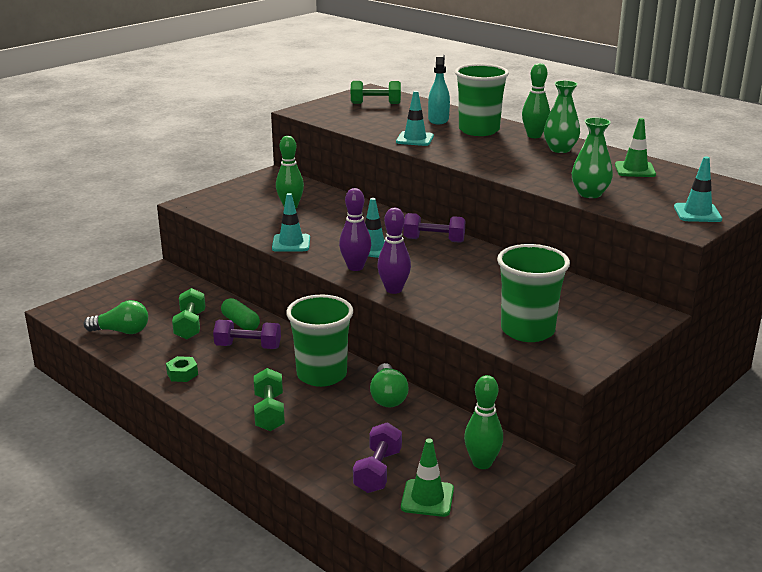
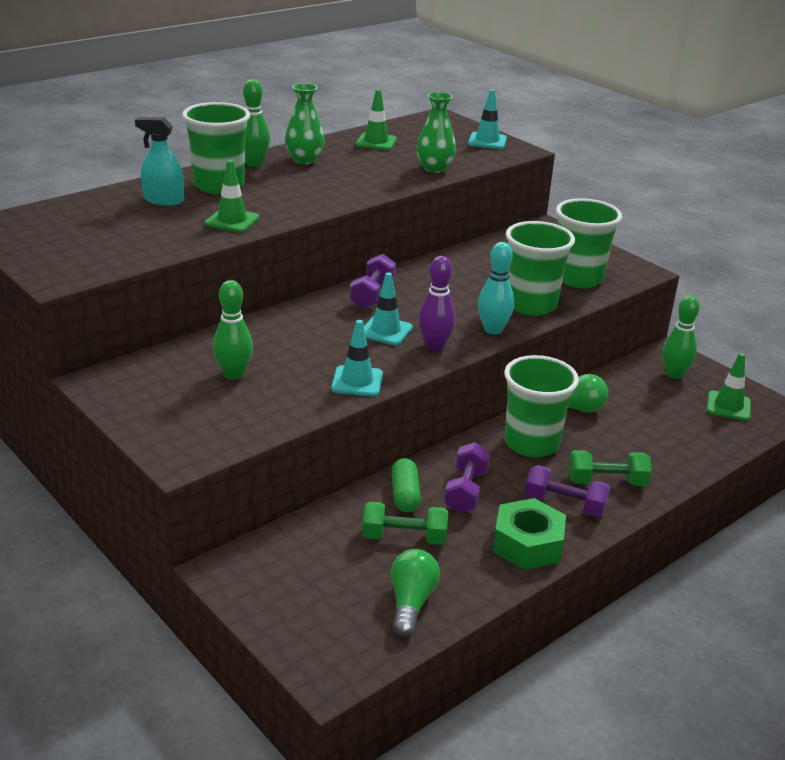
camera: 85 degrees left, 5 degrees up
green nut [166,356,198,382] -> green nut [493,498,566,570], size x1.93
green capsule [221,298,260,330] -> green capsule turned 60 degrees counterclockwise [391,458,421,512]
green dumbbell [351,81,401,104] -> none
purple dumbbell [353,422,402,493] -> purple dumbbell moved to [525,465,611,517]
purple bowling pin [377,208,411,294] -> turquoise bowling pin [478,242,514,335]
turquoise traffic cone [396,91,434,146] -> green traffic cone [205,160,259,233]
none -> green cup [506,221,575,316]

